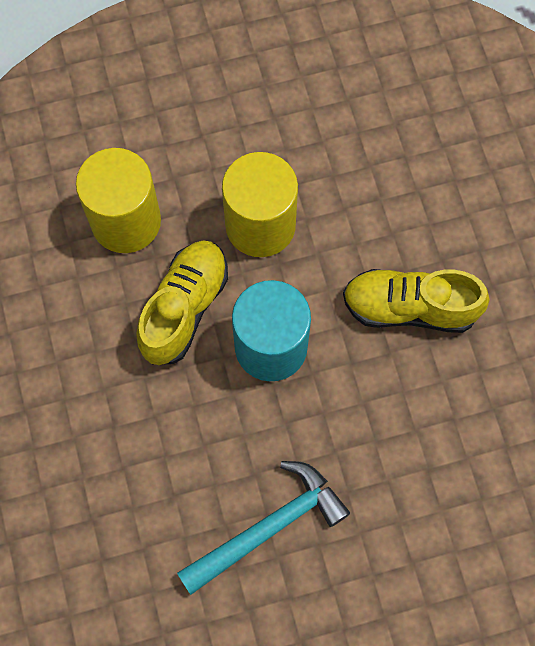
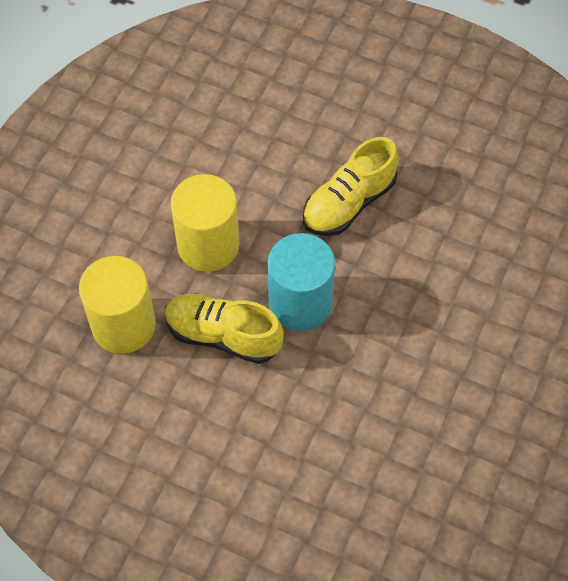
camera: 50 degrees left, 10 degrees down
yellow shoe [136,240,228,365] -> yellow shoe turned 45 degrees counterclockwise [165,294,284,364]
turquoise hammer [177,461,350,595] -> none

